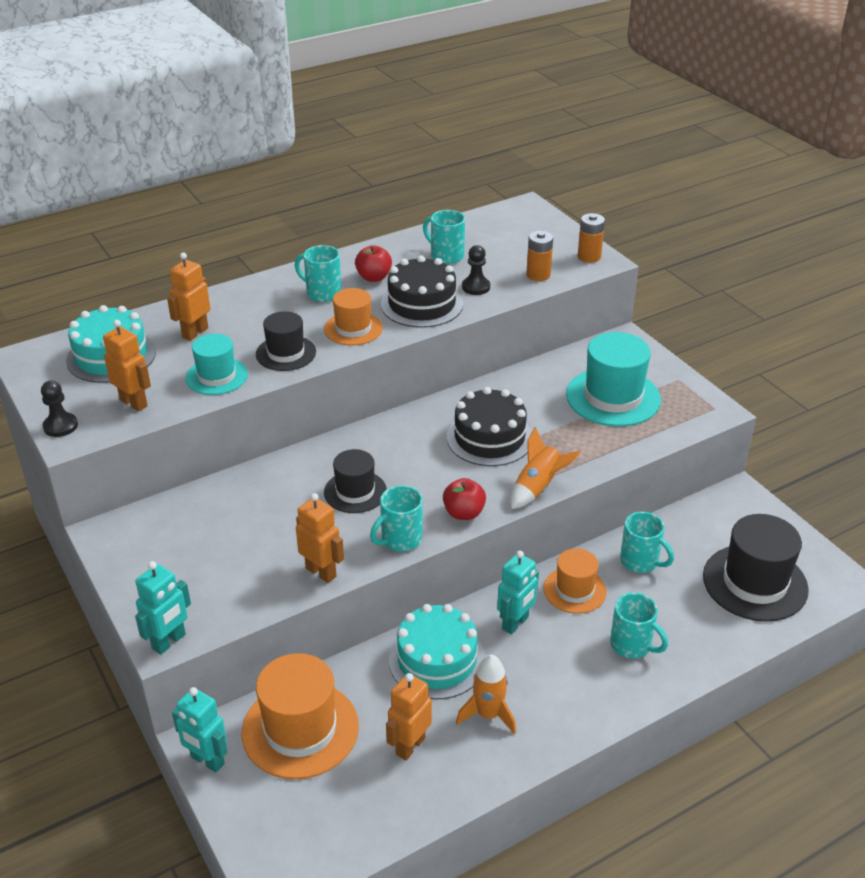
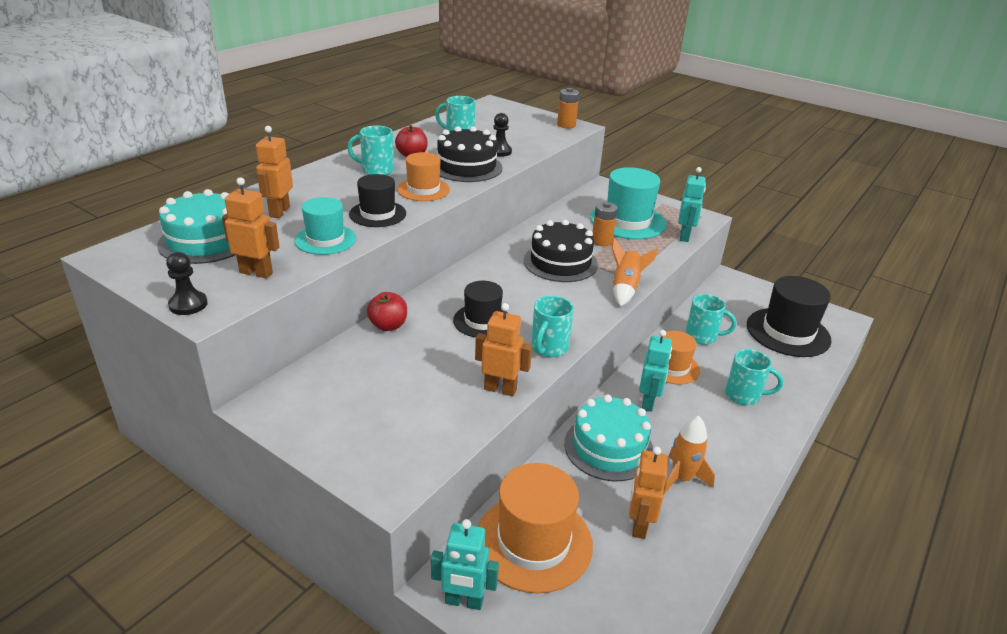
camera: 25 degrees left, 5 degrees down
turquoise robot [135,561,191,655] -> turquoise robot moved to [678,167,706,242]
red apple [443,478,486,520] -> red apple moved to [367,292,407,331]
orange battery [526,231,553,281] -> orange battery moved to [592,202,618,246]

